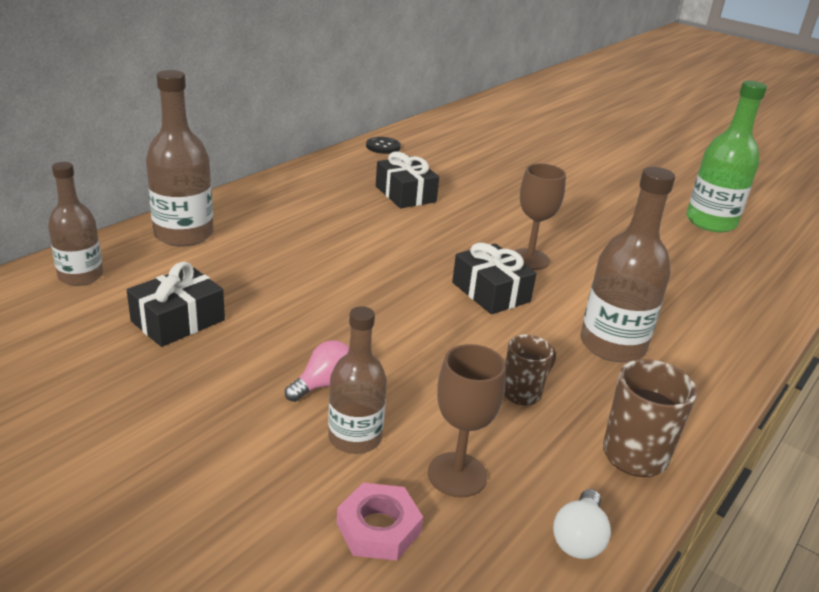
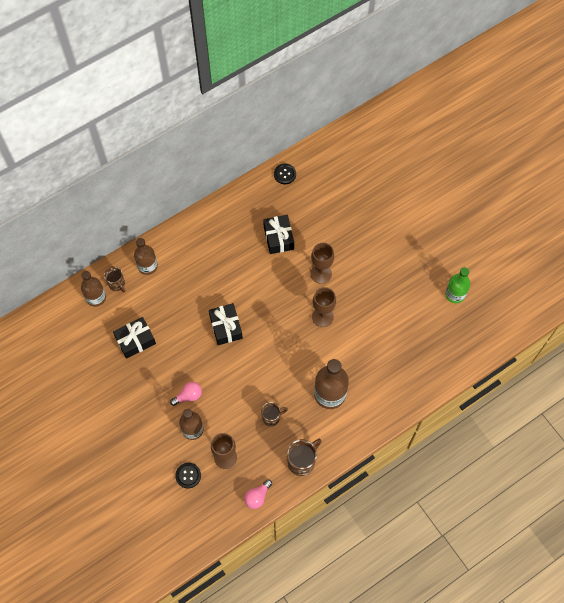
camera: 20 degrees right, 35 degrees up
brown bottle [146,70,214,247] -> brown bottle [134,238,158,275], size x0.66
pink nut [337,483,423,561] -> black button [175,463,201,488]
black gift [452,243,537,314] -> black gift moved to [209,303,243,345]
white light bulb [553,489,611,559] -> pink light bulb [244,479,272,509]
green bottle [686,81,767,232] -> green bottle [445,267,470,303], size x0.66
none -> brown mug [104,266,125,292]
none -> brown goblet [311,243,334,284]

